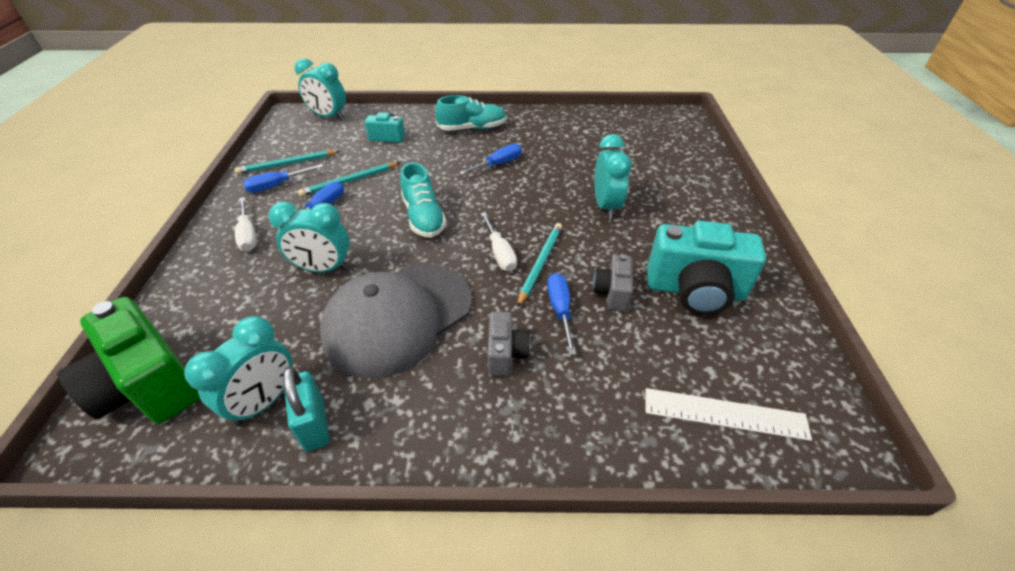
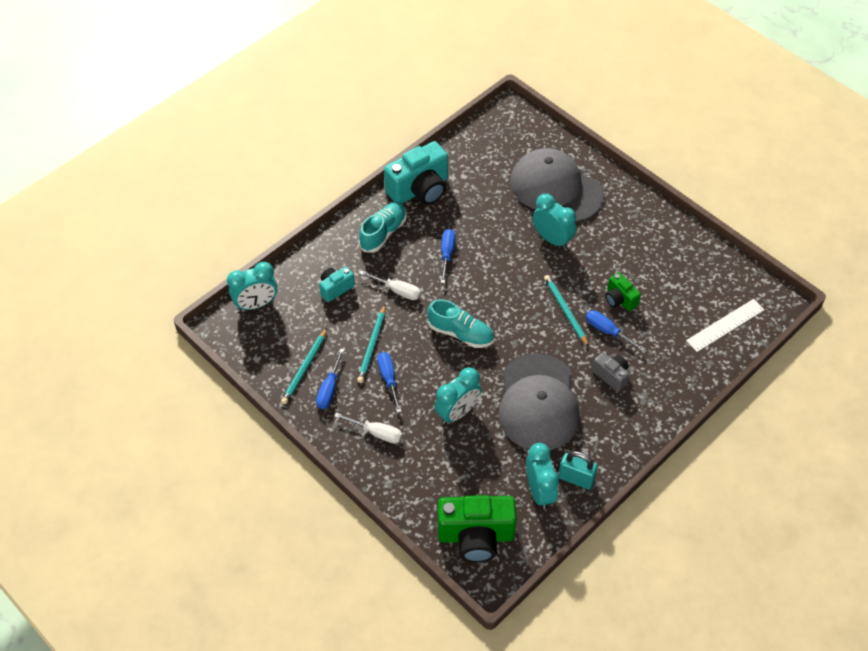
camera: 45 degrees left, 10 degrees up
white screwdriver [481,212,517,272] -> white screwdriver moved to [359,270,421,300]
grey camera [593,254,633,312] -> green camera [605,272,641,311]
turquoise camera [647,221,766,315] -> turquoise camera moved to [384,141,448,205]
none -> grey cap [510,148,604,222]

